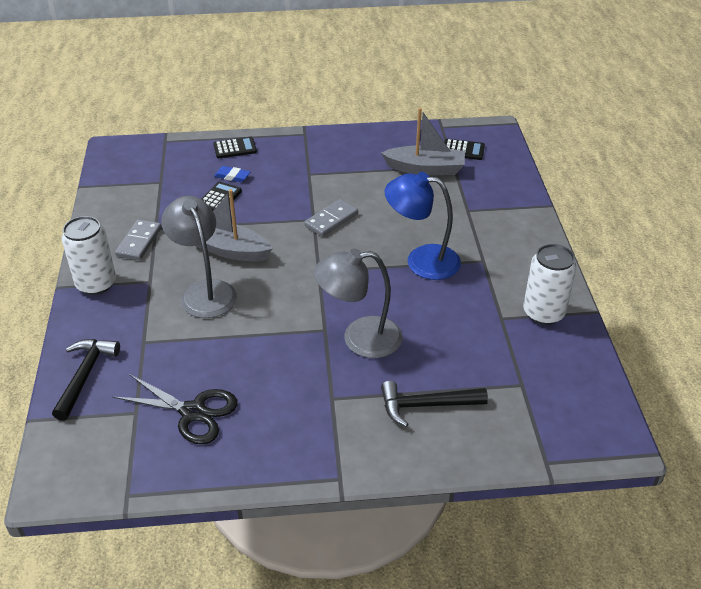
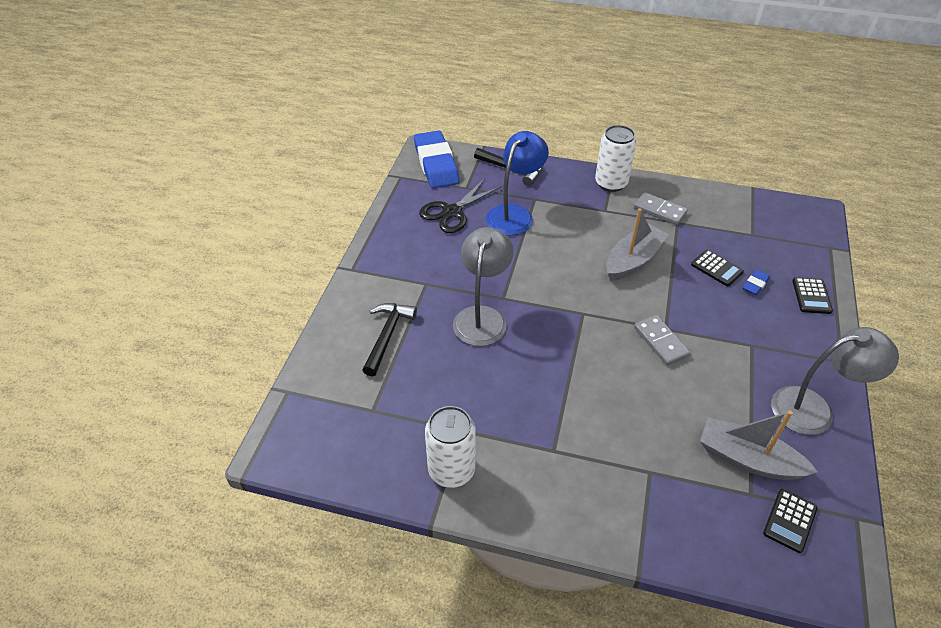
camera: 110 degrees right, 5 degrees up
grey lamp [161,196,237,318] -> grey lamp moved to [771,327,899,435]
grey boat [381,108,465,175] -> grey boat turned 90 degrees clockwise [700,410,818,480]
blue lamp [384,172,461,280] -> blue lamp moved to [486,131,549,236]
none -> blue eraser [414,131,460,188]

